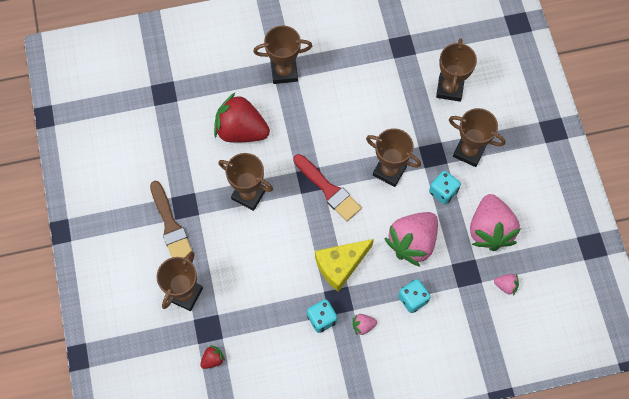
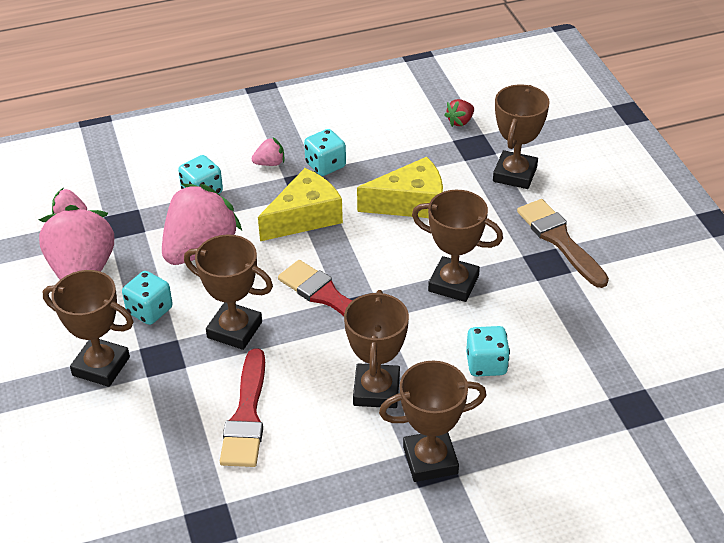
camera: 175 degrees right, 25 degrees down
red strawberry [214,92,270,143] -> turquoise dice [466,326,510,377]
brown trophy [436,38,477,102] -> brown trophy moved to [344,290,409,408]
none -> red brush [220,348,265,467]
none -> yellow cheese [357,157,443,218]

